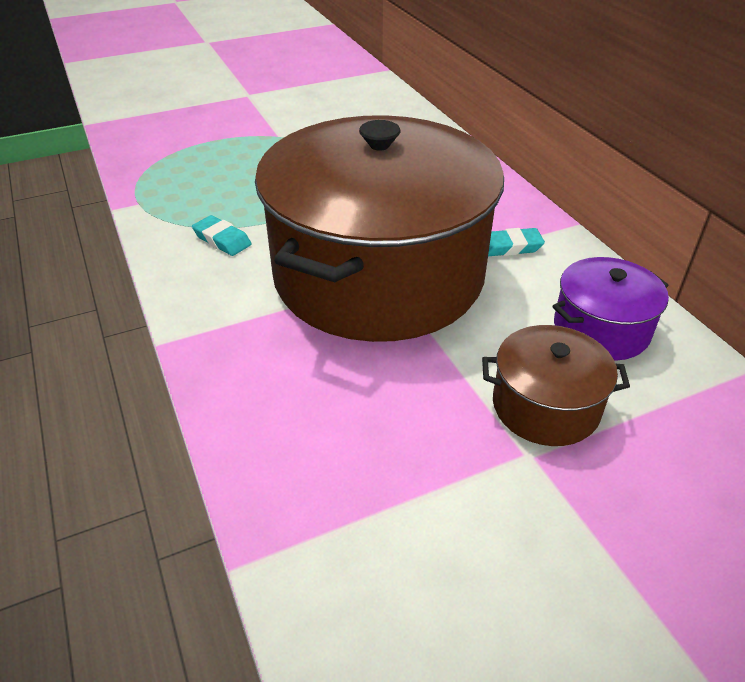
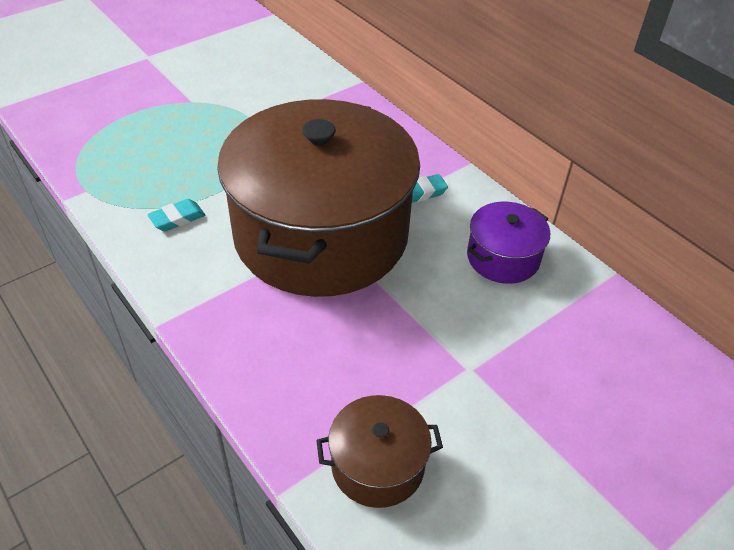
camera: 15 degrees left, 5 degrees up
turquoise eraser [192,215,252,256] -> turquoise eraser turned 60 degrees counterclockwise [147,199,205,231]
brown pot [482,325,630,446] -> brown pot moved to [316,395,443,508]

